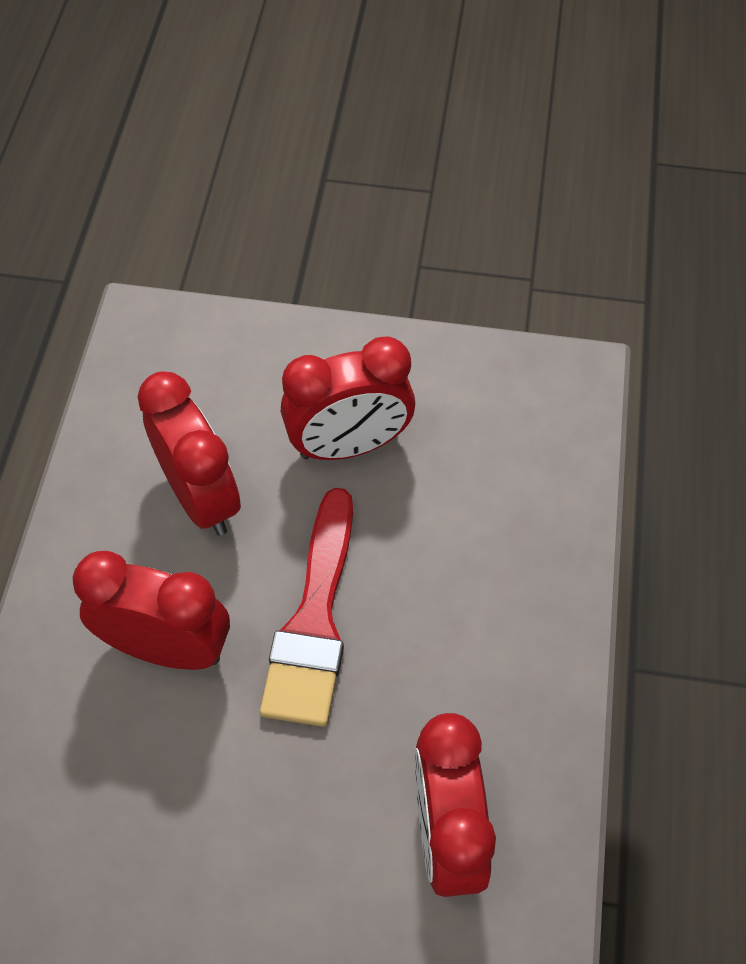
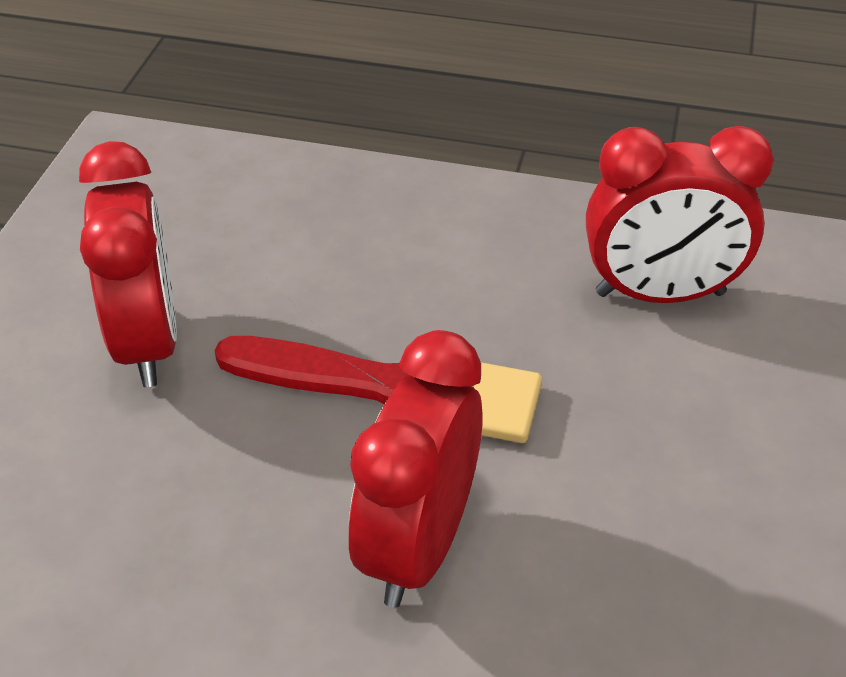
camera: 85 degrees left, 15 degrees down
red clock [138,372,241,536] -> none

